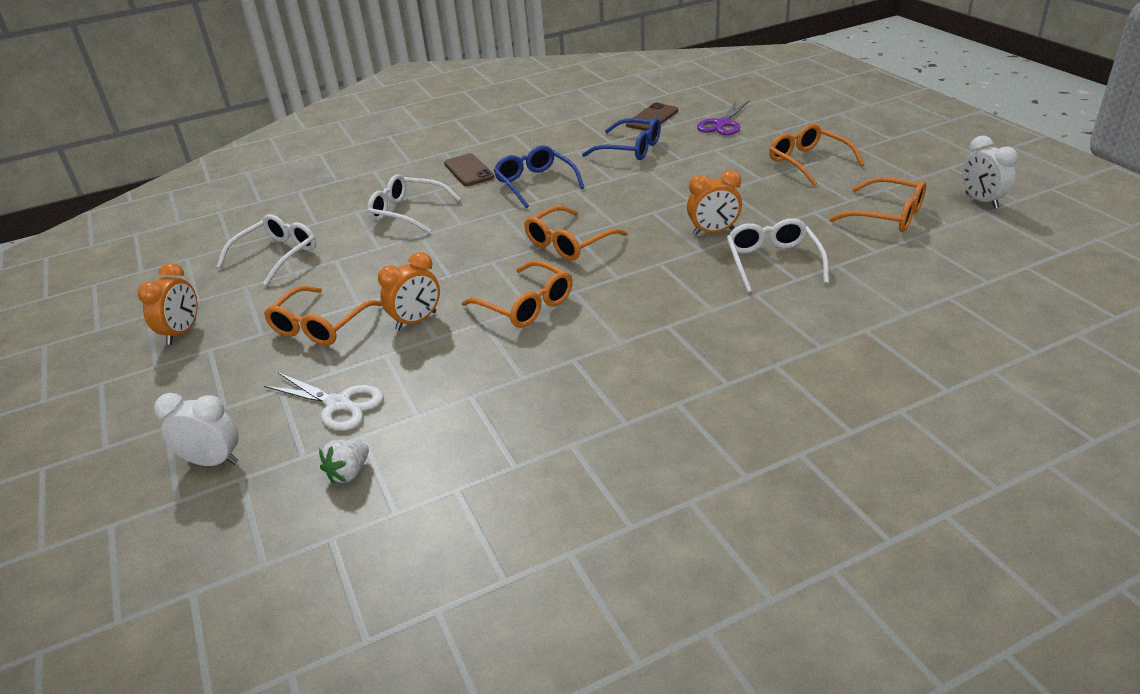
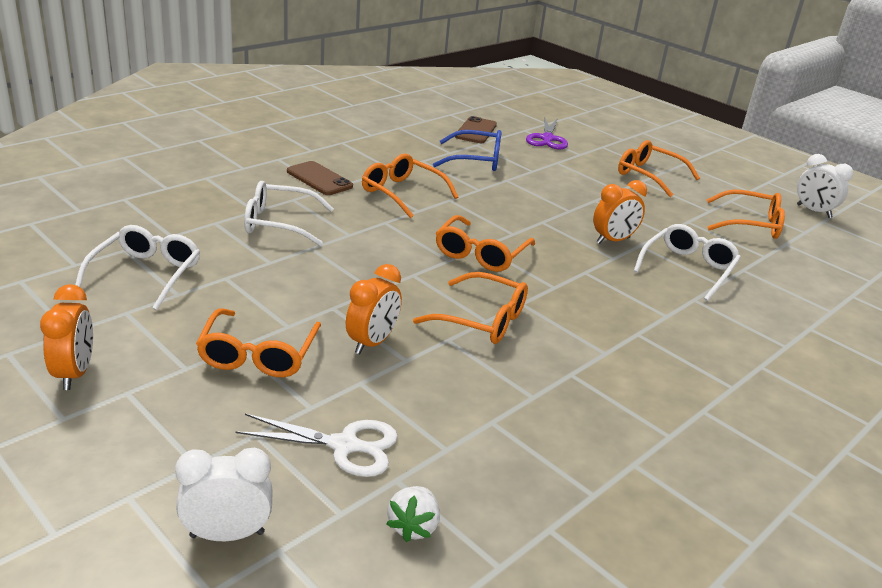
camera: 25 degrees left, 5 degrees down
blue glasses [493,145,585,208] -> orange glasses [362,154,458,218]
white glasses [727,218,829,293] -> white glasses turned 60 degrees clockwise [634,224,741,301]

